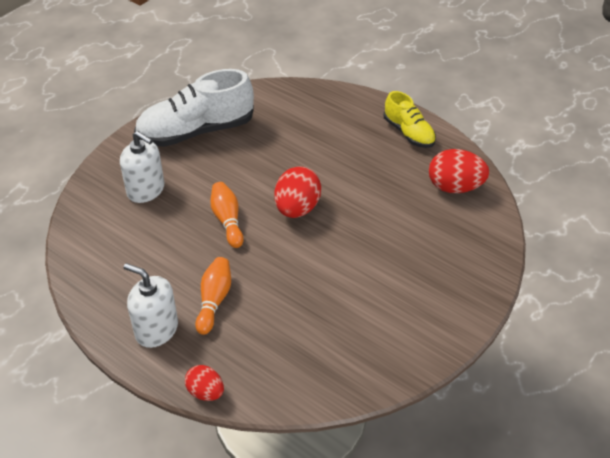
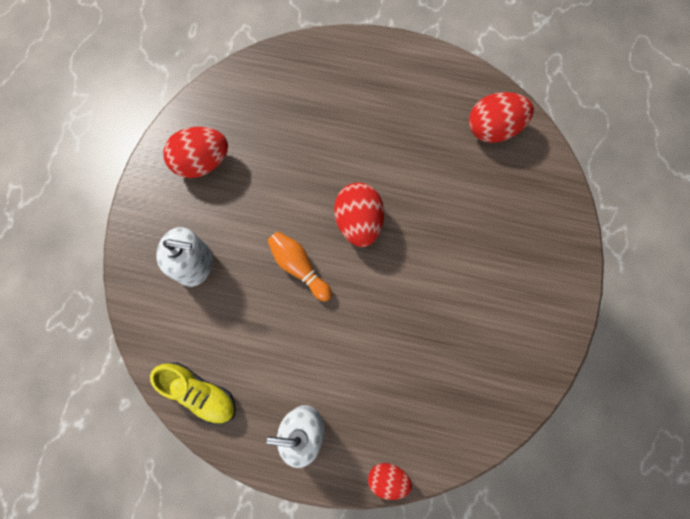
camera: 25 degrees left, 30 degrees up
white shoe [134,69,254,147] -> red egg [163,127,228,178]
orange bowling pin [195,257,231,335] -> none
yellow shoe [384,91,436,148] -> yellow shoe moved to [150,362,236,425]

